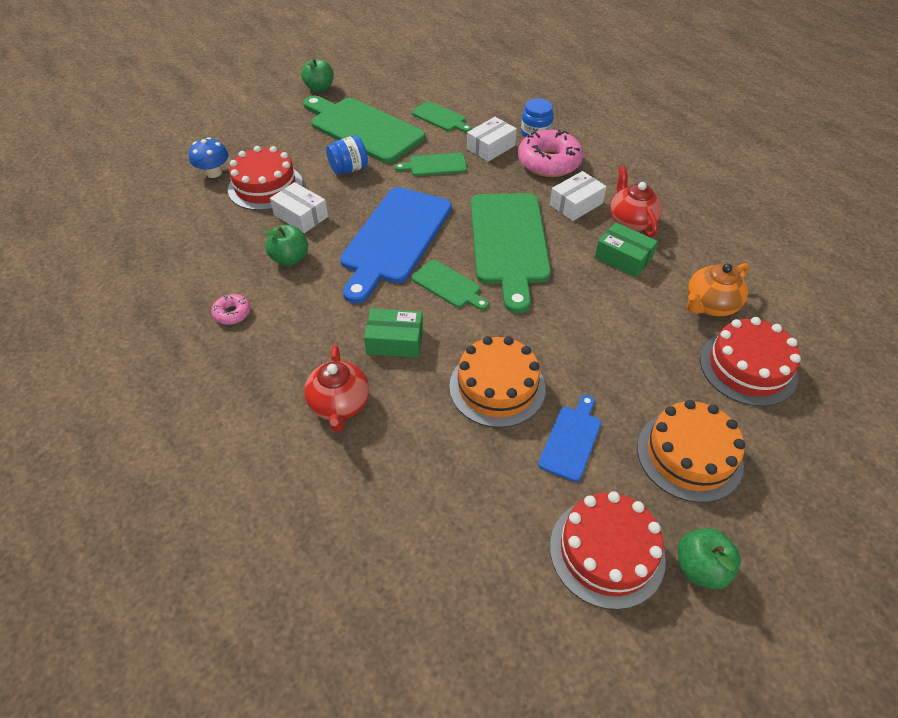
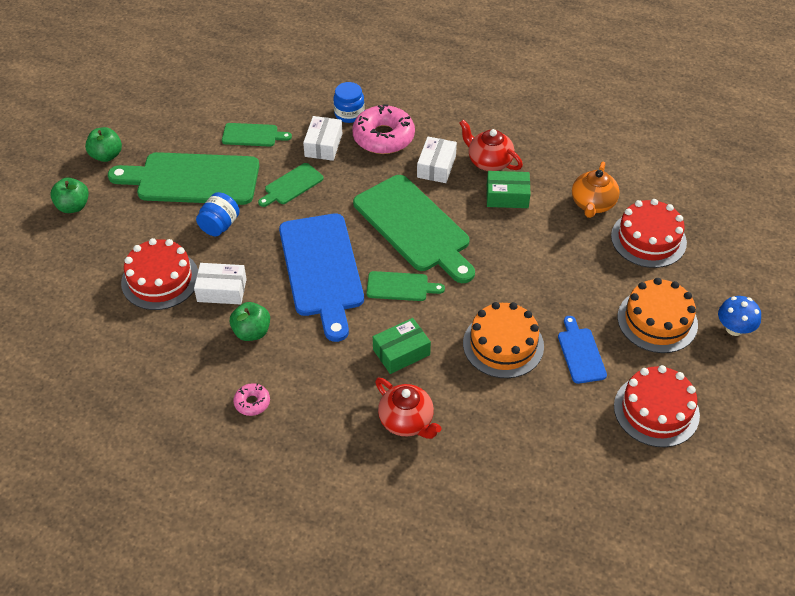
camera: 35 degrees left, 0 degrees up
blue mushroom [189,137,229,178] -> blue mushroom moved to [718,296,761,336]
green apple [678,528,741,589] -> green apple moved to [50,177,89,213]

